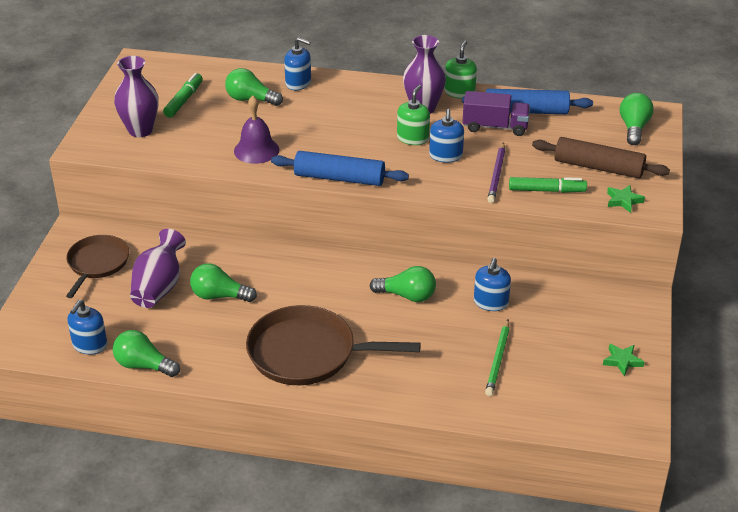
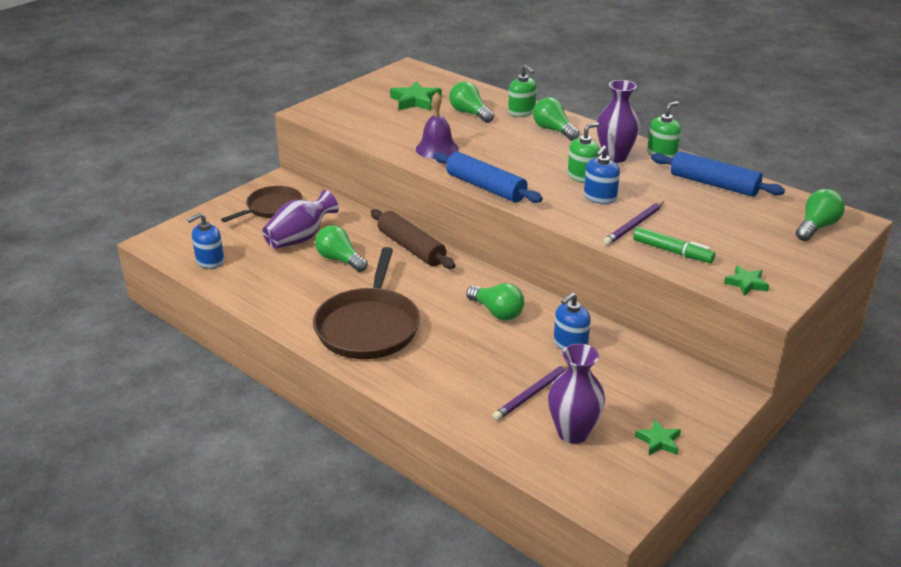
camera: 30 degrees right, 5 degrees down
green light bulb [113,330,180,377] -> green light bulb moved to [533,97,579,141]
purple vase [114,56,159,137] -> purple vase moved to [548,343,605,444]
green marker [163,73,203,118] -> green star [390,81,442,110]
brown pan [246,305,421,385] -> brown pan turned 120 degrees counterclockwise [313,247,420,359]
blue soap dispenser [284,37,311,90] -> green soap dispenser [508,65,537,117]
purple truck [462,91,530,136] -> none
green pencil [485,319,510,396] -> purple pencil [492,364,568,421]
brown rolling pin [532,137,670,179] -> brown rolling pin moved to [371,209,455,269]

